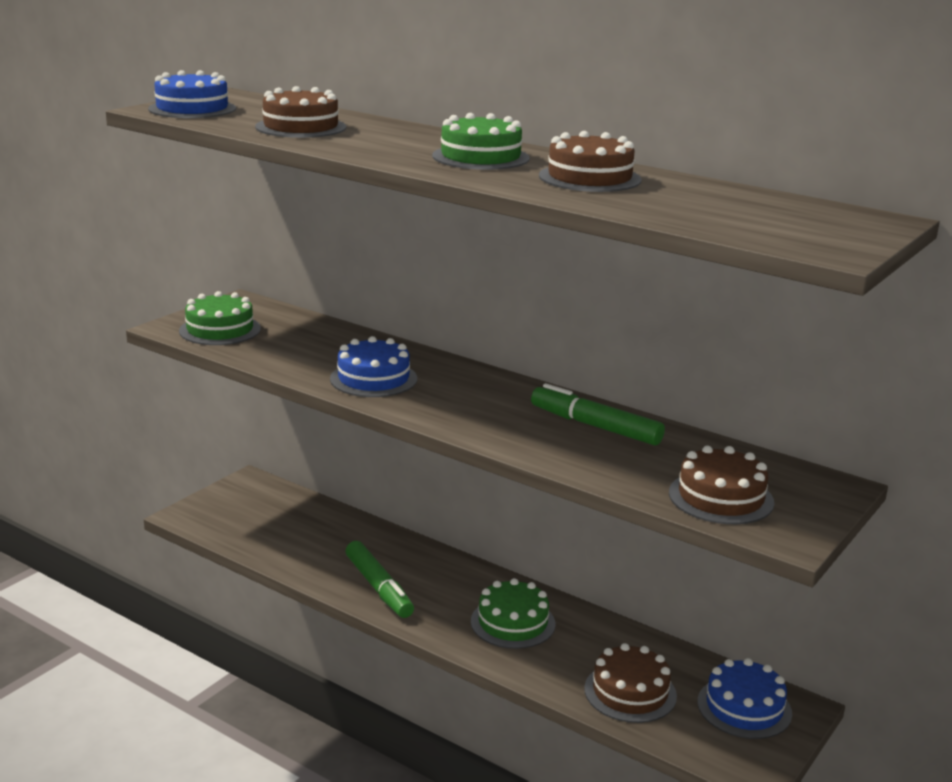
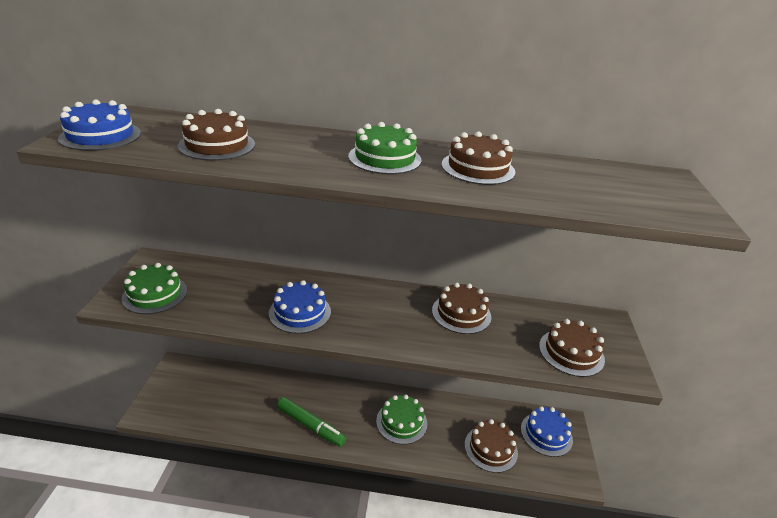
camera: 30 degrees left, 10 degrees up
green marker [531,383,665,446] -> brown cake [432,282,491,334]

